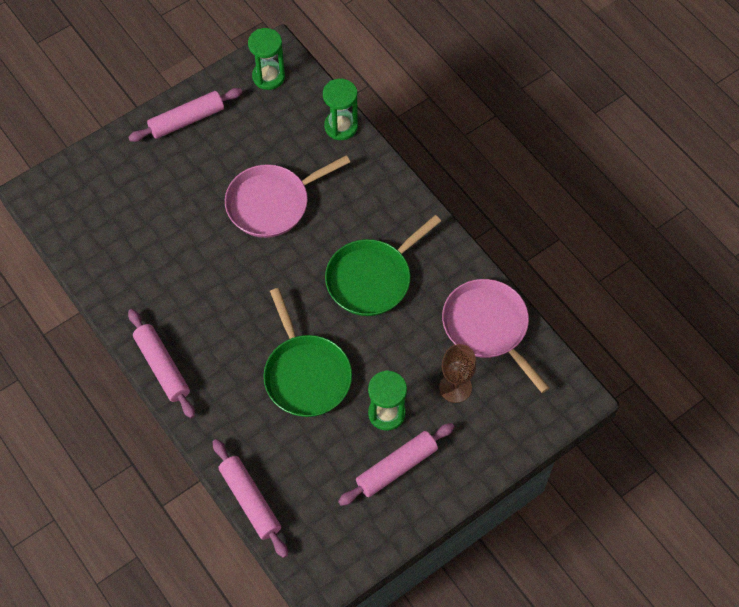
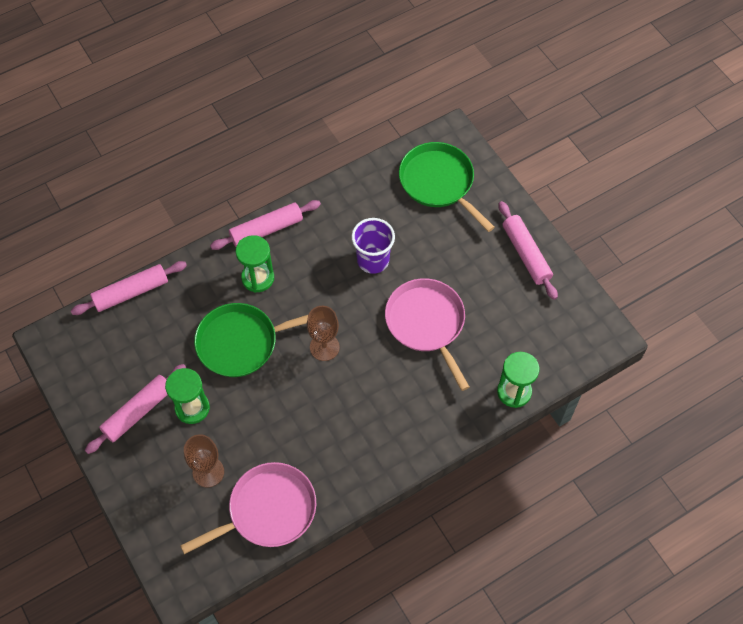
camera: 95 degrees right, 0 degrees up
green hourglass [248,28,285,90] -> green hourglass moved to [236,235,274,293]
green pan [325,215,441,316] -> green pan moved to [399,142,495,232]
pink rolling pin [338,423,454,506] -> pink rolling pin turned 75 degrees clockwise [85,364,186,454]
none -> brown goblet [307,306,340,361]
none -> purple cup [351,218,395,274]

